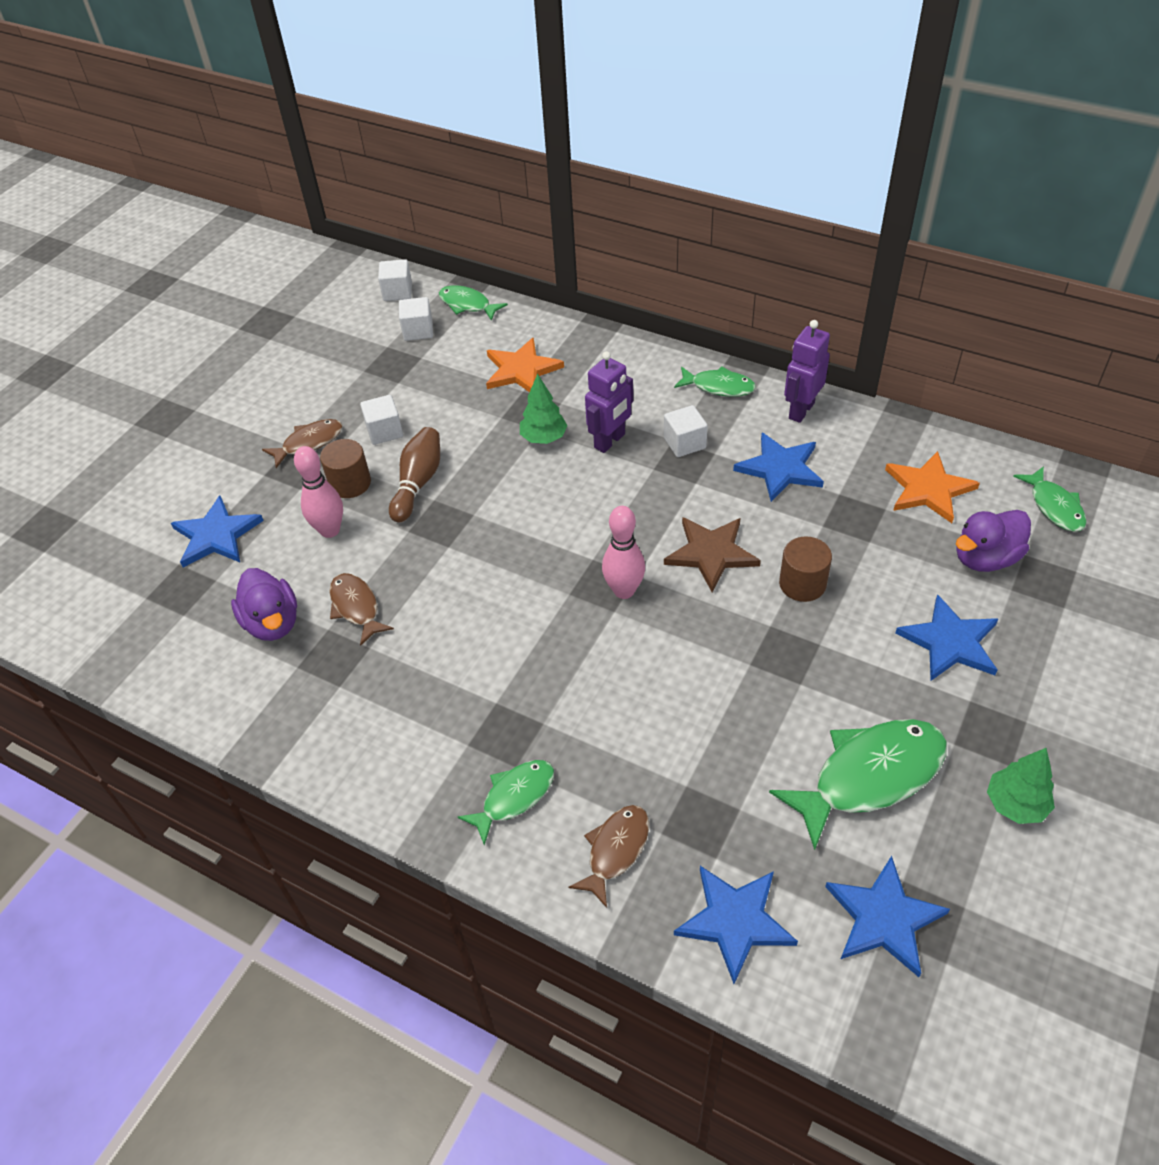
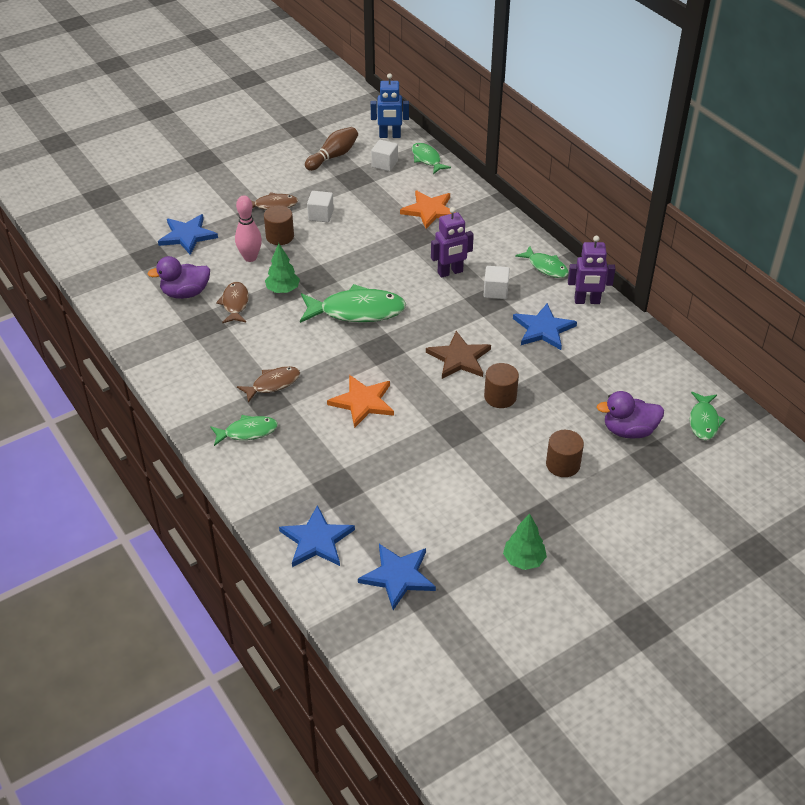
camera: 25 degrees right, 5 degrees down
purple duck [231,568,297,641] -> purple duck turned 75 degrees clockwise [148,256,210,299]
white cube [378,259,412,301] -> blue robot [371,73,409,138]
brown bowling pin [389,427,440,522] -> brown bowling pin moved to [305,127,358,171]
green tree [520,374,568,444] -> green tree moved to [265,243,300,293]
brown fish [569,805,649,908] -> brown fish moved to [237,366,300,403]
pink bowling pin [602,506,645,599] -> none
green fish [769,719,947,850] -> green fish moved to [300,284,406,323]
purple robot [784,320,830,423] -> purple robot turned 150 degrees counterclockwise [568,236,615,304]
orange star [885,451,980,523] -> orange star moved to [327,375,394,428]
blue star [895,594,998,681] -> brown cylinder [546,430,584,477]

